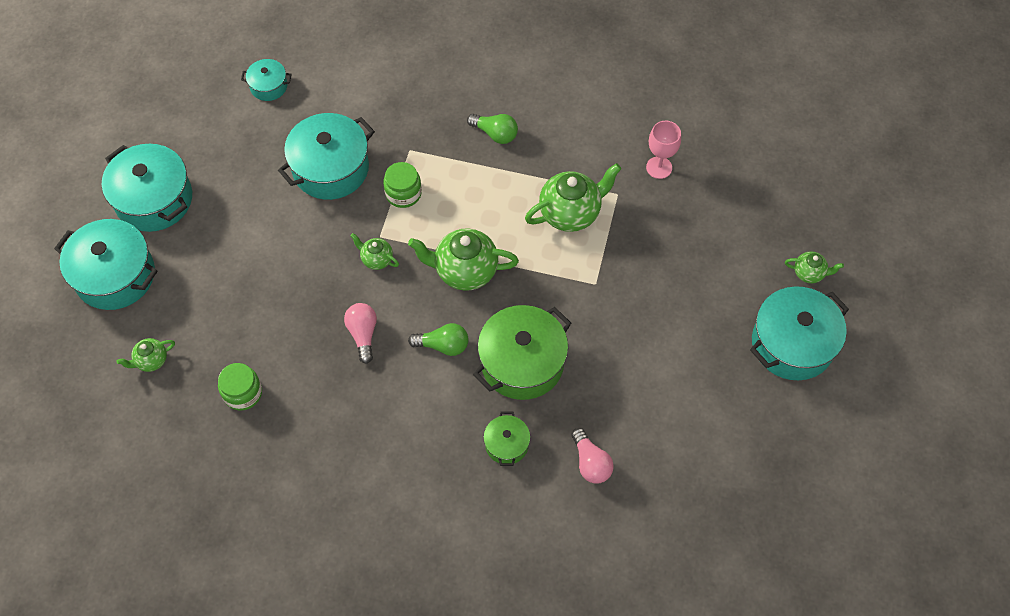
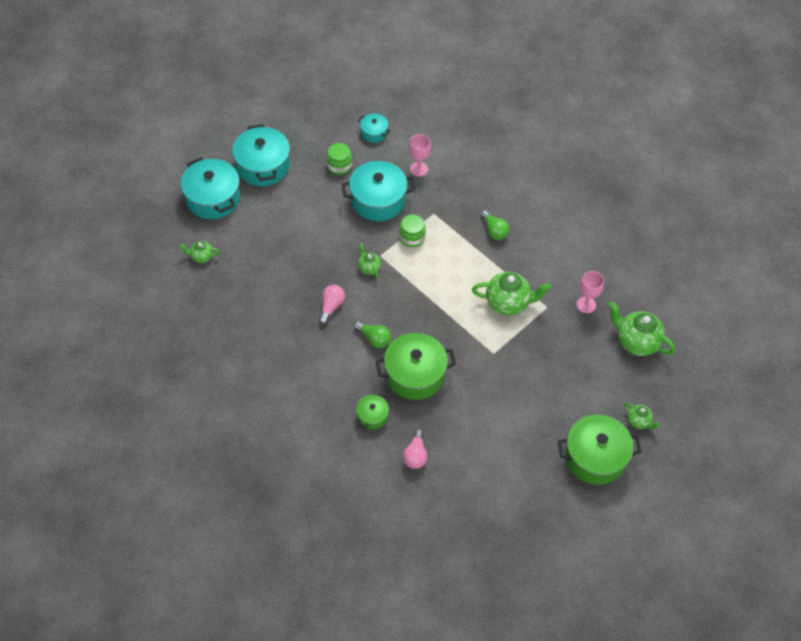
camera: 30 degrees right, 5 degrees down
green jar [218,363,262,410] -> green jar moved to [326,143,352,175]
green teapot [408,229,519,291] -> green teapot moved to [609,301,676,356]
turquoise pot [750,286,849,380] -> green pot [558,415,641,485]
none -> pink goblet [409,134,431,177]

